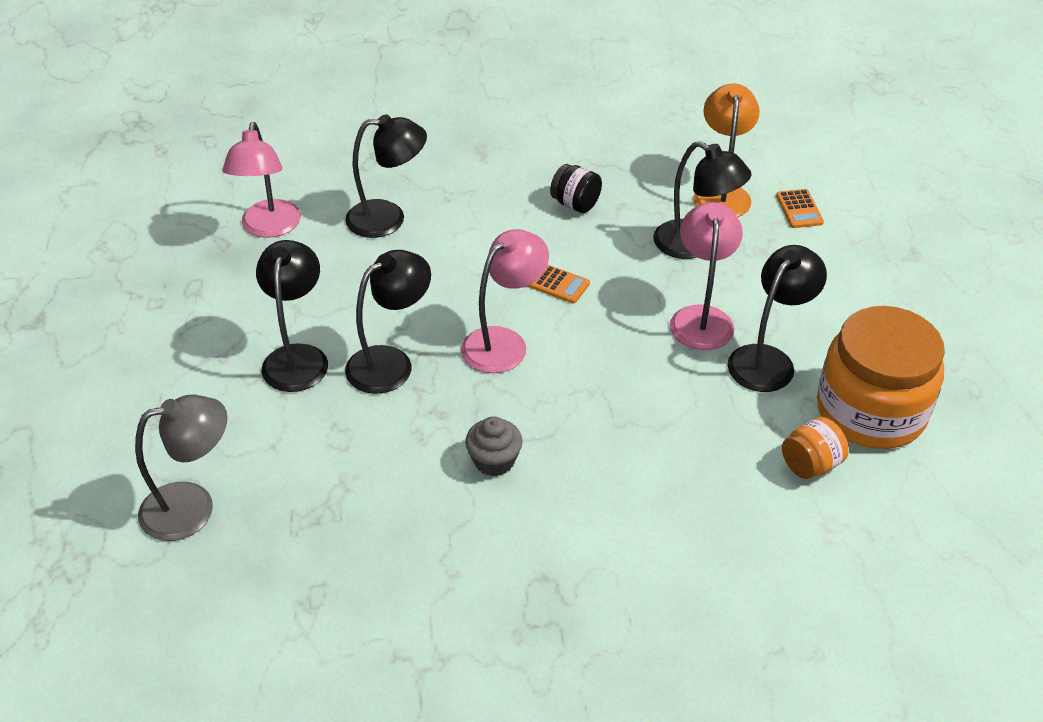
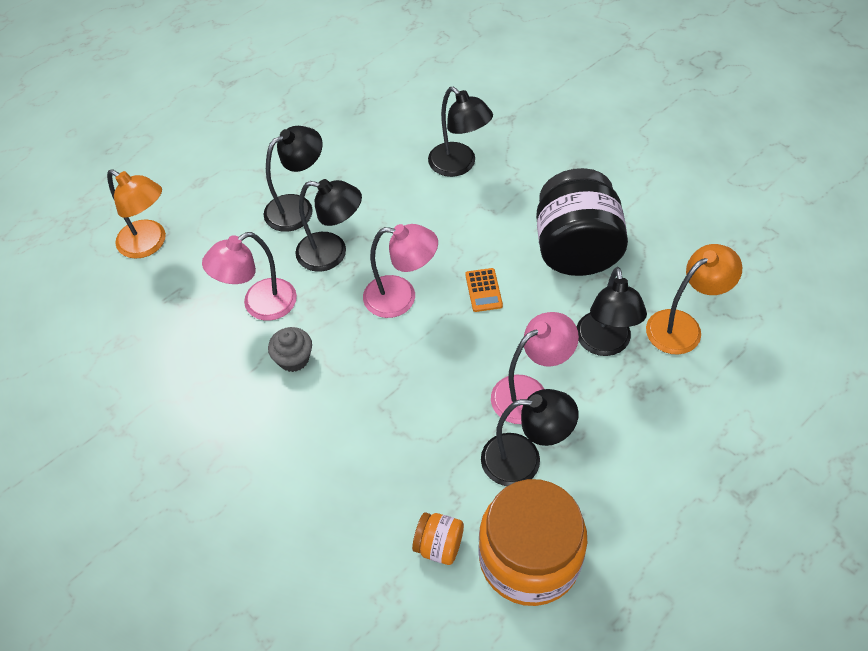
camera: 55 degrees right, 10 degrees up
grey lamp [135,395,228,541] -> orange lamp [107,169,166,259]
pink lamp [222,122,301,238] -> pink lamp moved to [202,232,297,321]
black jar [550,164,602,213] -> black jar [536,168,628,276], size x2.25
orange calculator [776,189,824,228] -> none

